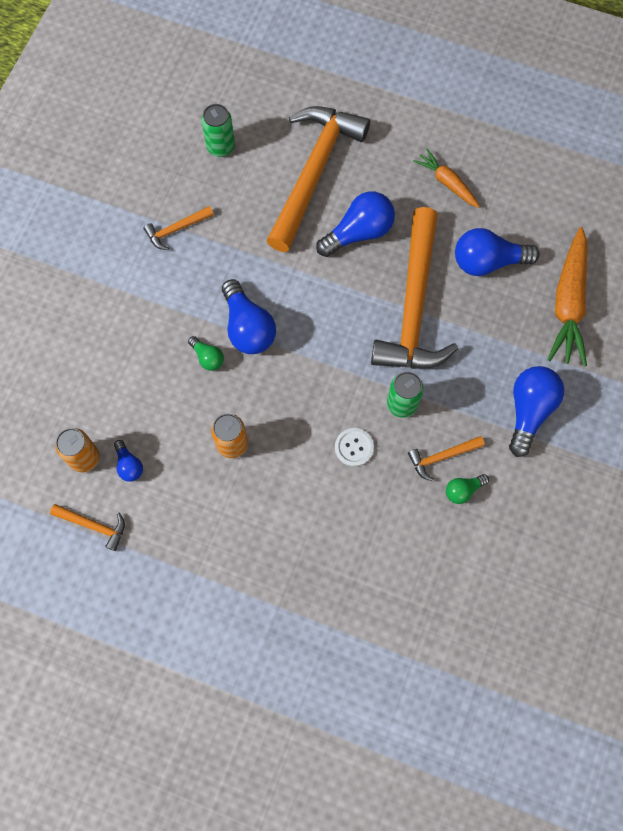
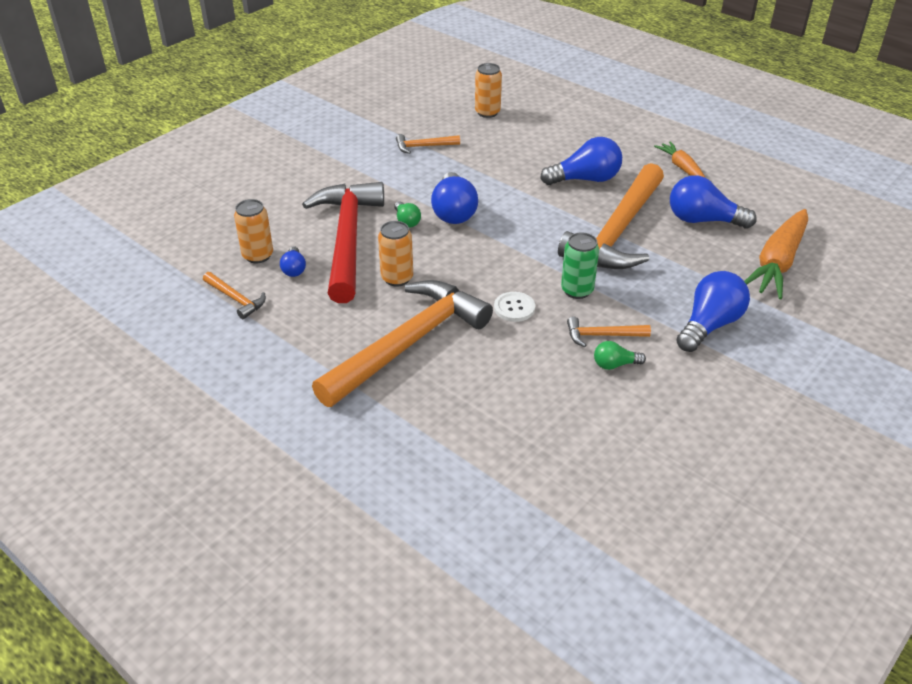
camera: 20 degrees right, 30 degrees down
green can [201,104,235,157] -> orange can [475,63,502,118]
orange hammer [266,106,370,252] -> orange hammer moved to [312,280,493,407]
none -> red hammer [302,182,384,303]

